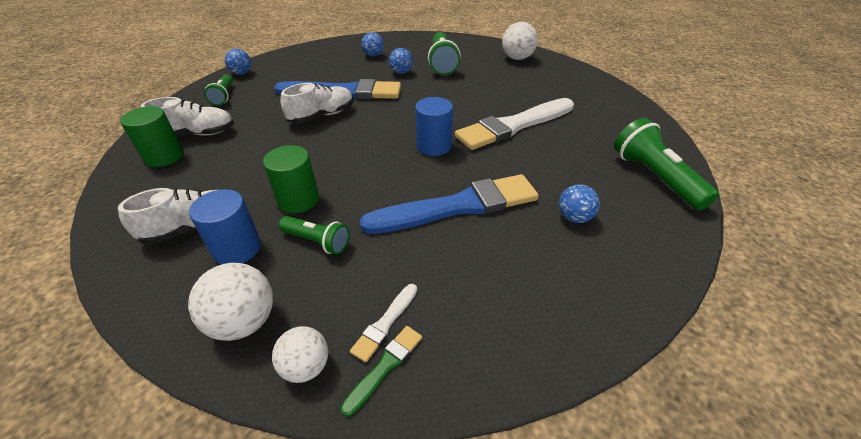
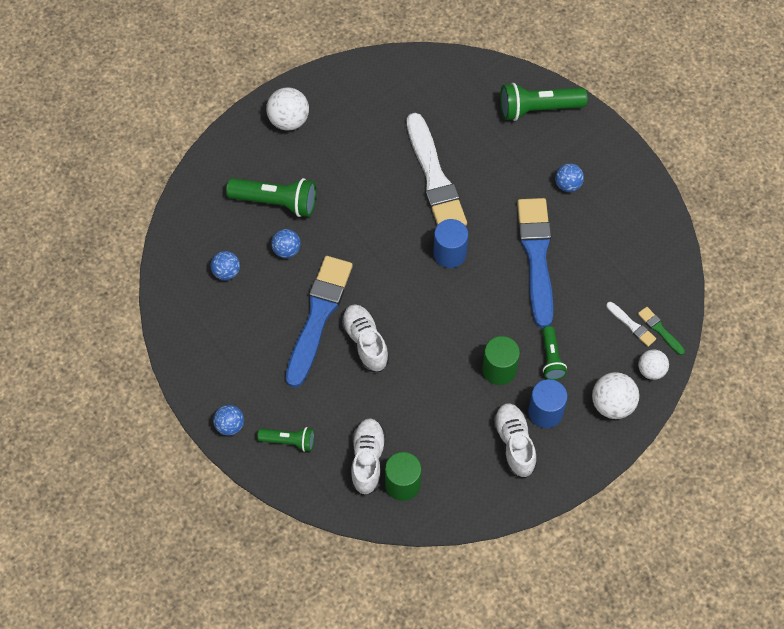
camera: 75 degrees left, 20 degrees up
green flashlight [279,216,350,255] -> green flashlight turned 135 degrees clockwise [542,326,567,380]

